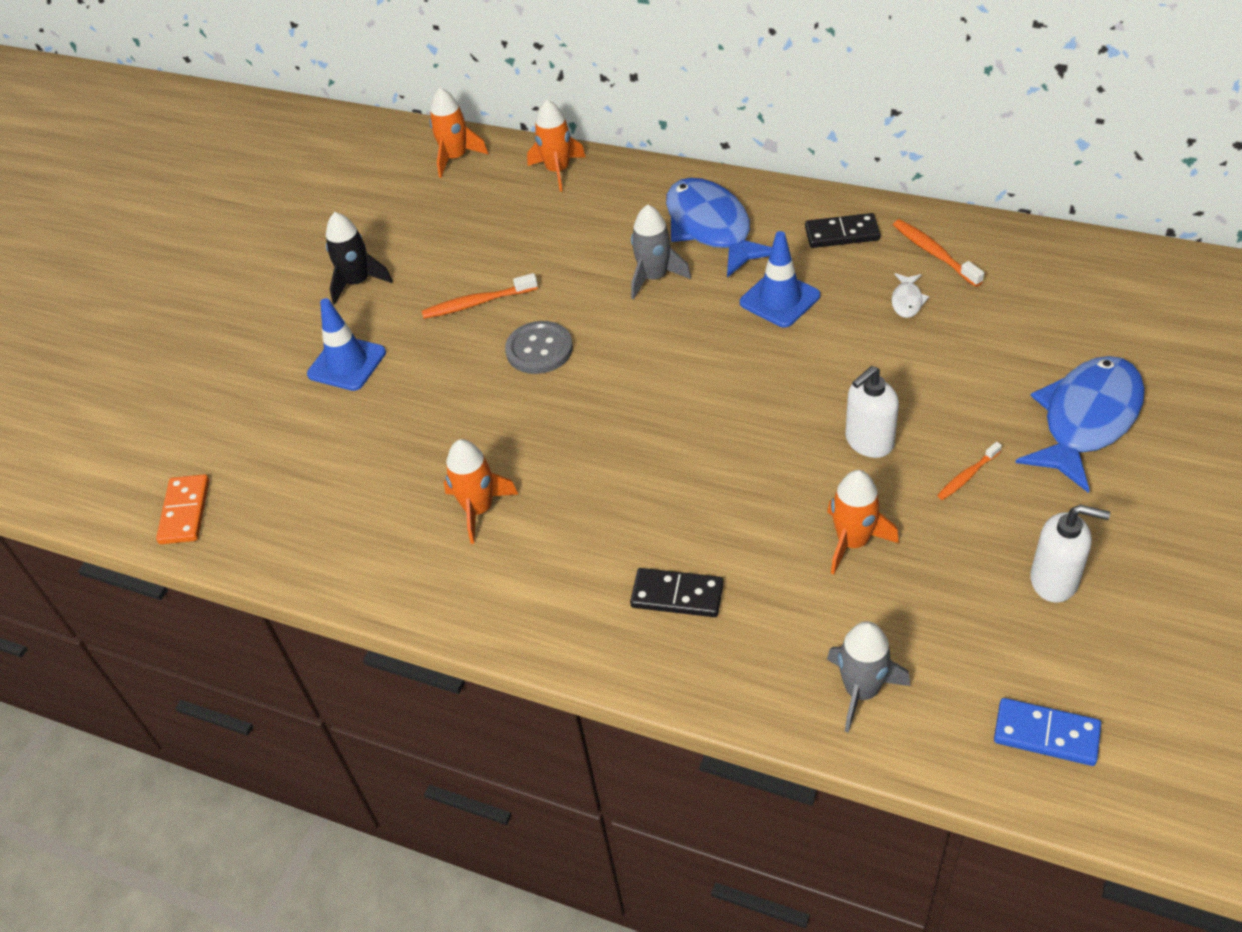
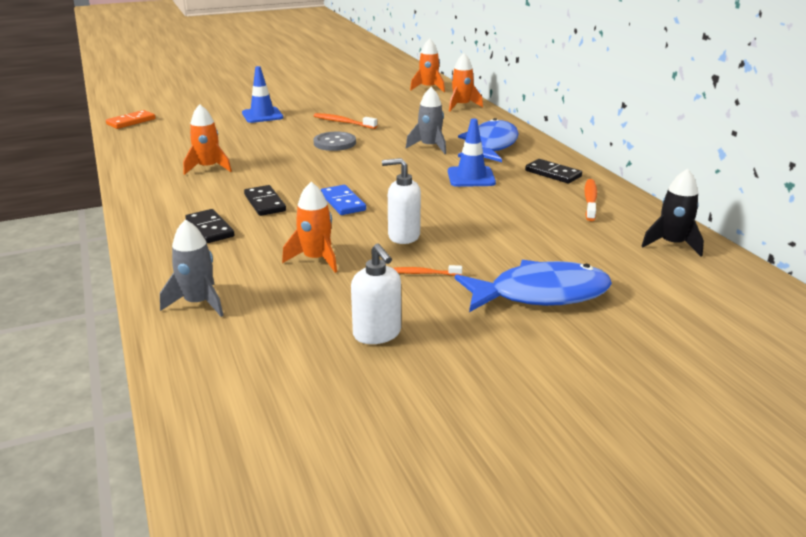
camera: 40 degrees right, 20 degrees down
black rocket [326,212,393,305] -> black rocket moved to [641,169,704,257]
white fish [892,273,930,318] -> none
blue domino [994,698,1101,766] -> blue domino moved to [321,185,366,215]
none -> black domino [244,185,286,216]

